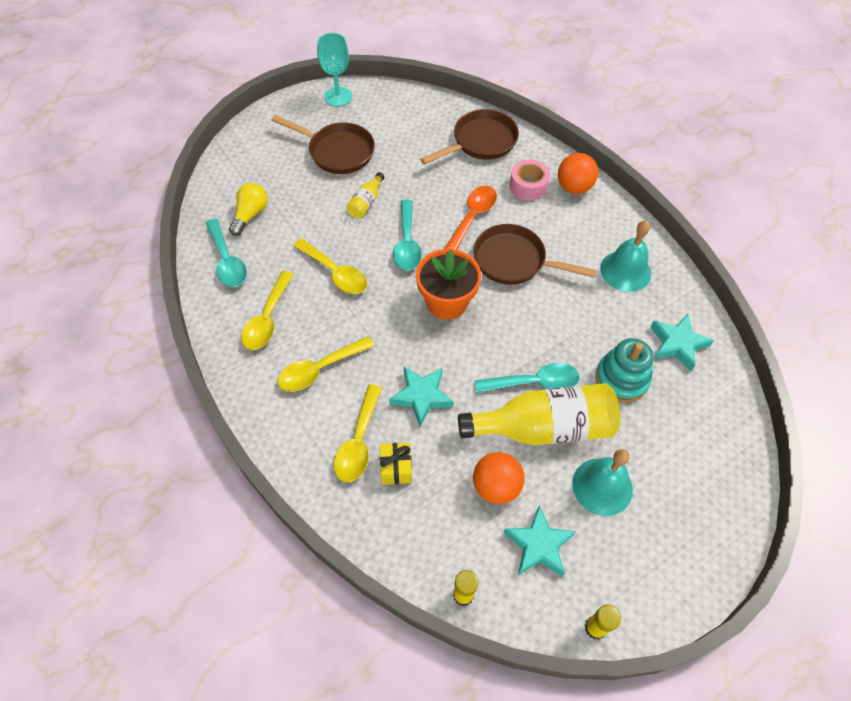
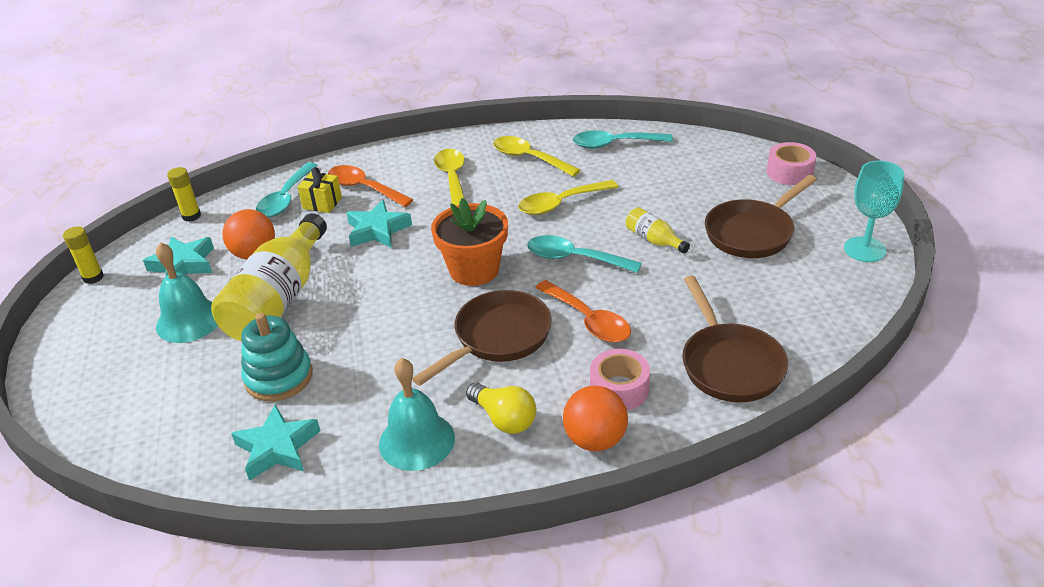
camera: 115 degrees right, 20 degrees down
yellow light bulb [229,183,268,236] -> yellow light bulb moved to [466,383,536,434]
yellow spoon [334,384,382,482] -> orange spoon [328,165,413,207]
turquoise spoon [474,363,580,393] -> turquoise spoon moved to [256,162,318,217]
none -> pink tape [767,142,816,185]

